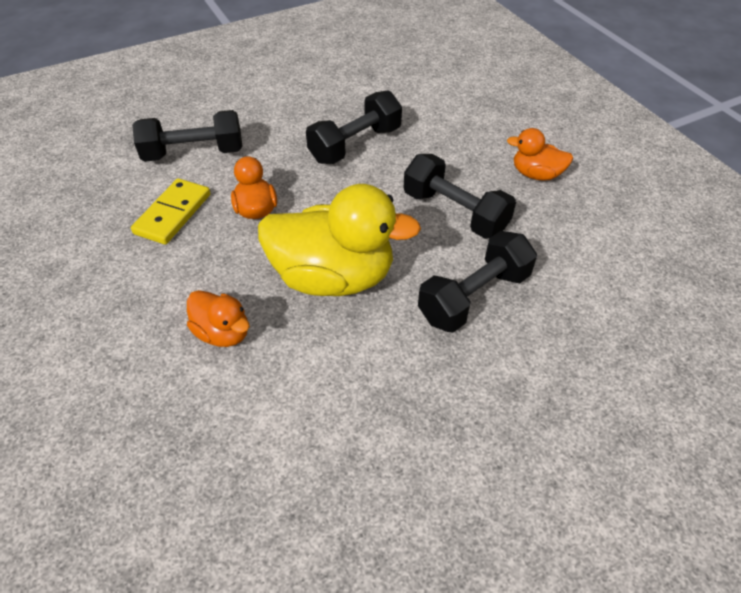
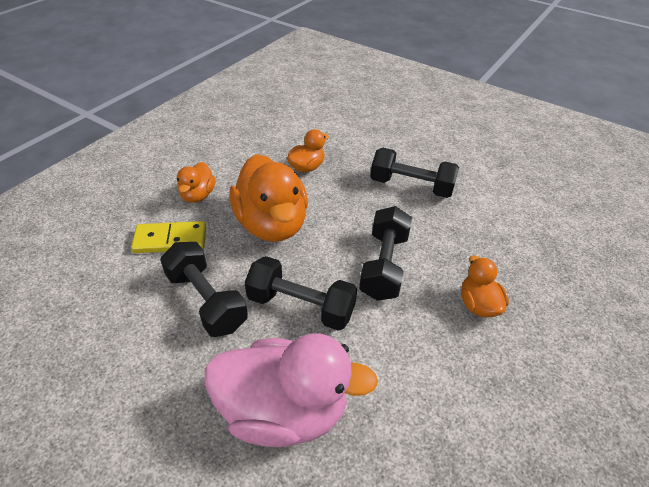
camera: 60 degrees right, 5 degrees down
yellow domino [131,178,211,245] -> yellow domino moved to [131,221,206,253]
black dumbbell [132,110,242,162] -> black dumbbell moved to [160,242,248,337]
yellow duck [258,184,421,296] -> orange duck [229,154,308,242]
none -> pink duck [205,333,378,447]

